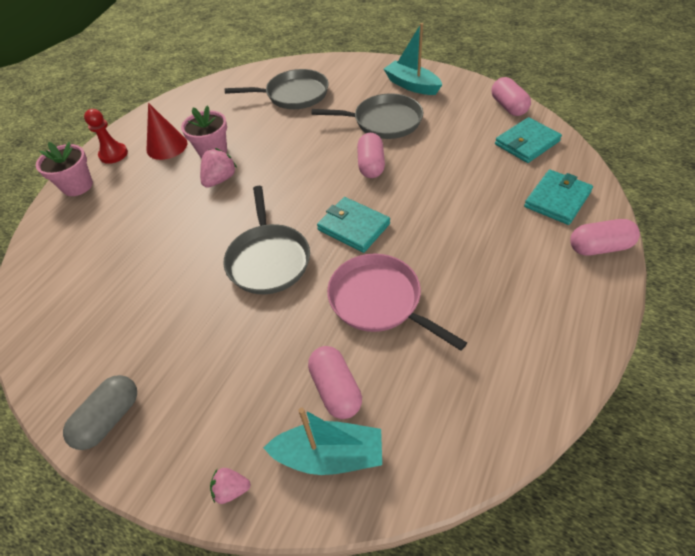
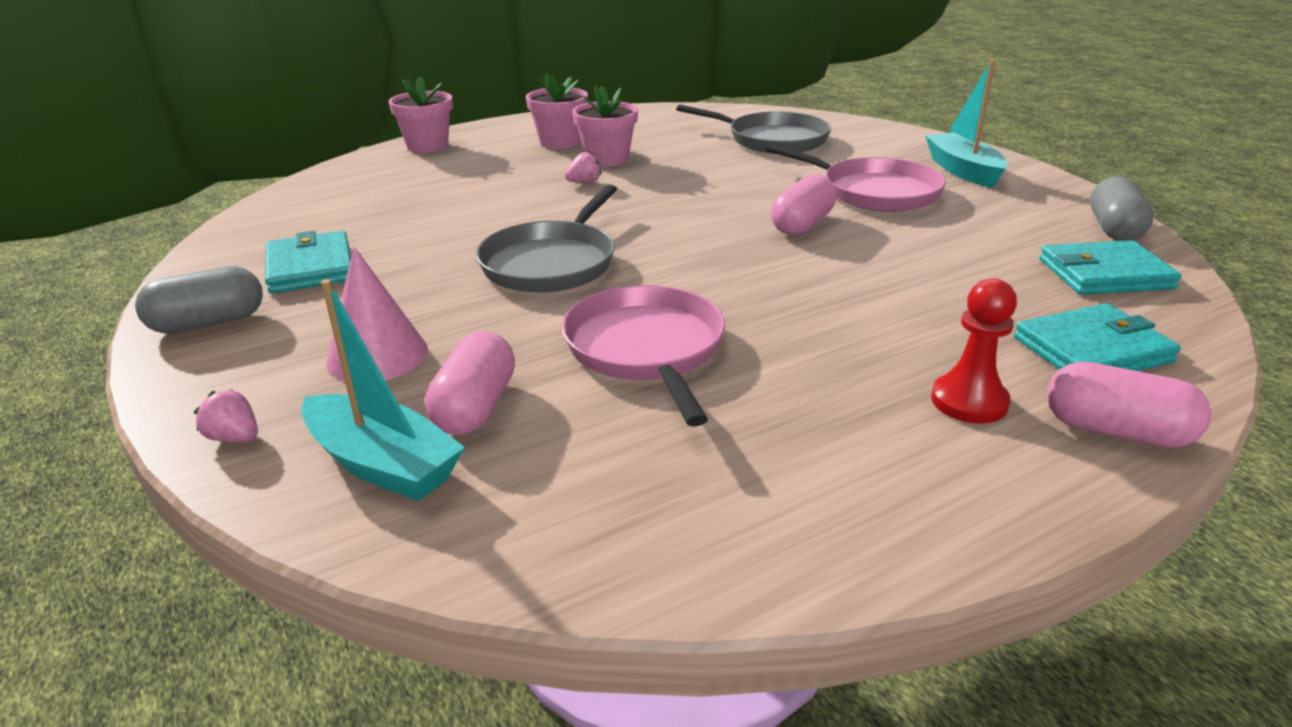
camera: 30 degrees right, 20 degrees down
red pawn [84,109,128,164] -> red pawn moved to [931,279,1017,424]
red cone [147,103,188,160] -> pink flower pot [526,74,588,149]
pink strawberry [200,148,237,188] -> pink strawberry [565,151,601,183], size x0.61
grey pan [311,94,423,139] -> pink pan [765,144,946,212]
turquoise wallet [317,197,390,253] -> turquoise wallet moved to [265,230,351,293]
pink capsule [492,77,531,116] -> grey capsule [1090,176,1154,241]
none -> pink cone [326,247,428,381]

